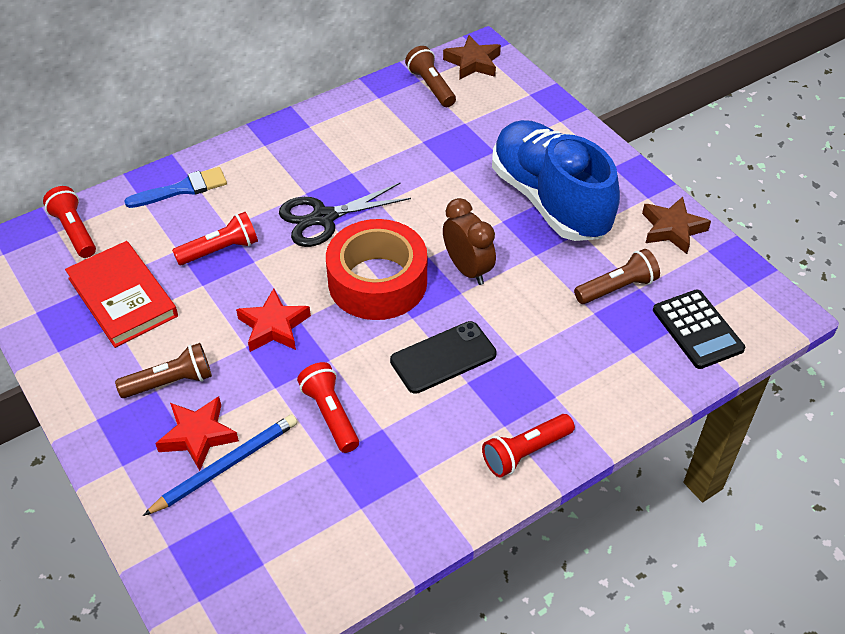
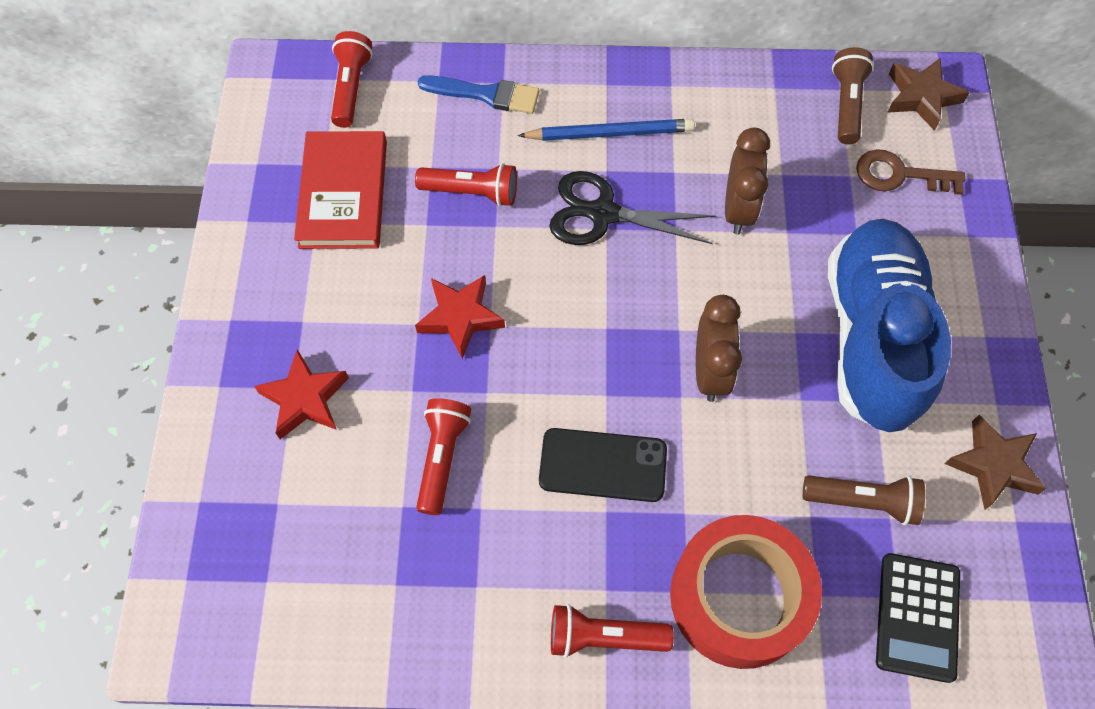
camera: 35 degrees right, 15 degrees up
brown flashlight [115,343,212,398] -> none
blue pencil [143,415,297,516] -> blue pencil moved to [518,119,695,141]
red tape [326,219,427,320] -> red tape moved to [670,515,822,669]
none -> brown clock [725,128,770,234]
none -> brown key [856,149,965,195]

